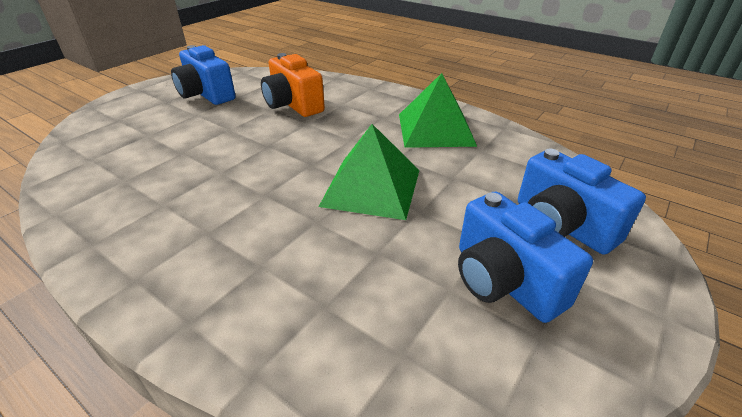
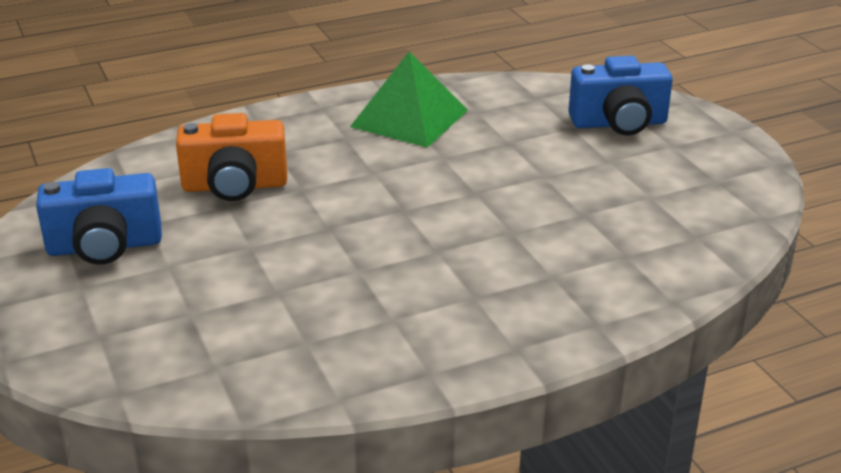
camera: 60 degrees left, 5 degrees down
green pyramid [318,124,420,220] -> none
blue camera [458,192,593,323] -> none

